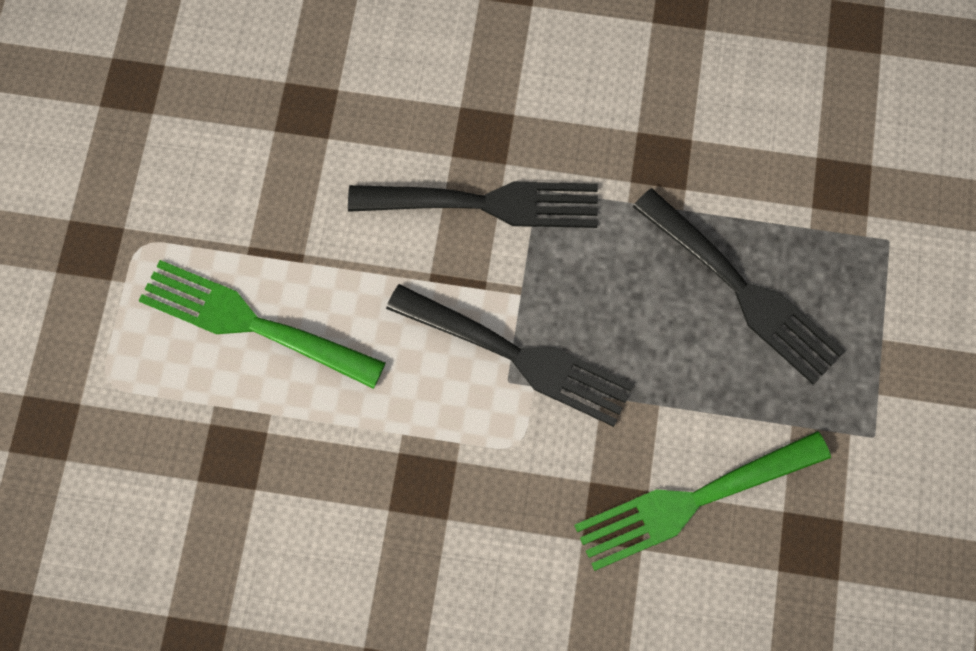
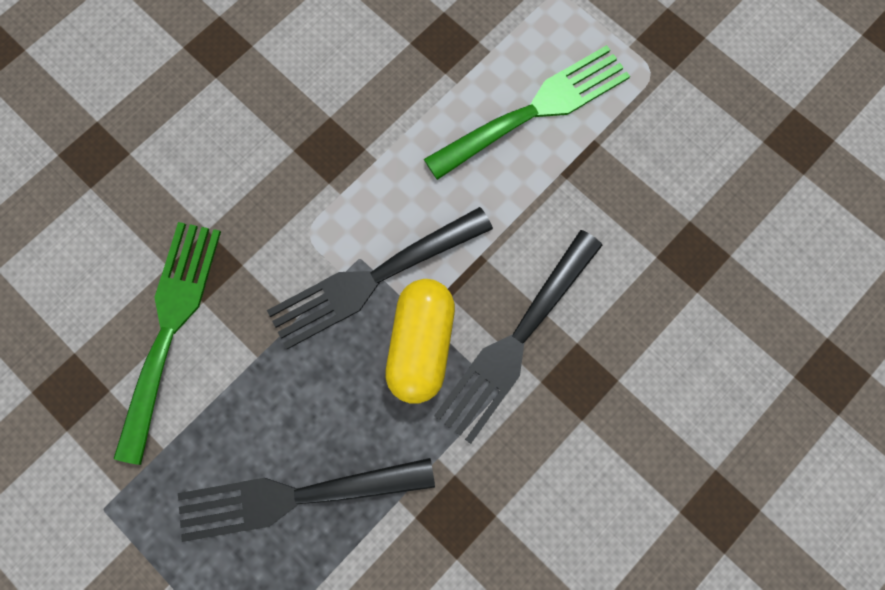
camera: 125 degrees right, 5 degrees up
none -> yellow capsule [386,279,455,404]

